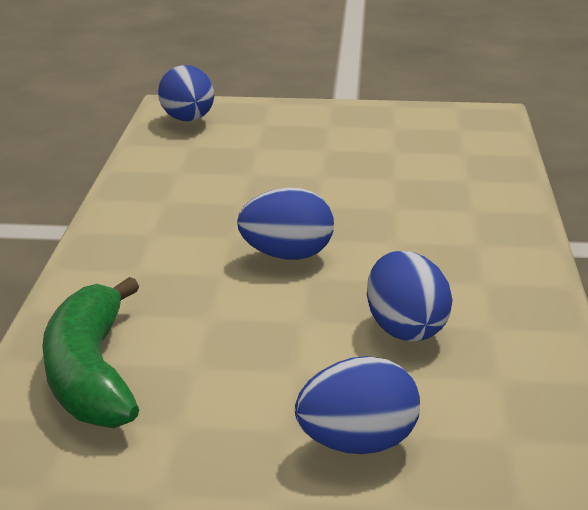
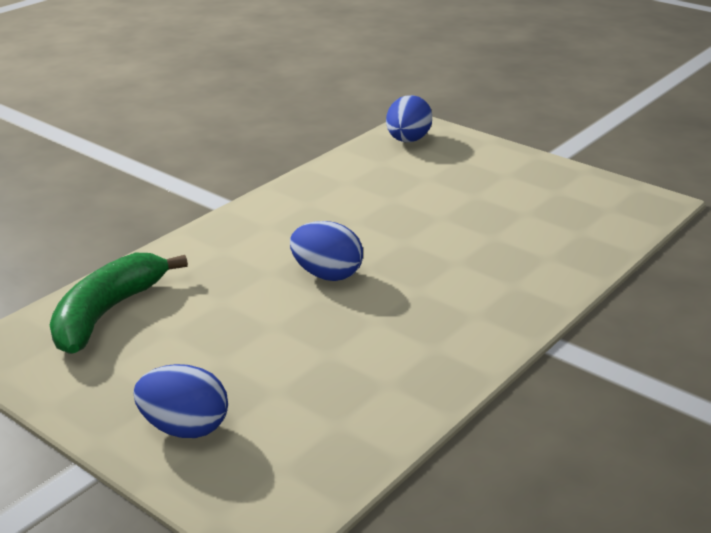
camera: 35 degrees right, 5 degrees up
blue egg [367,251,453,342] -> none

